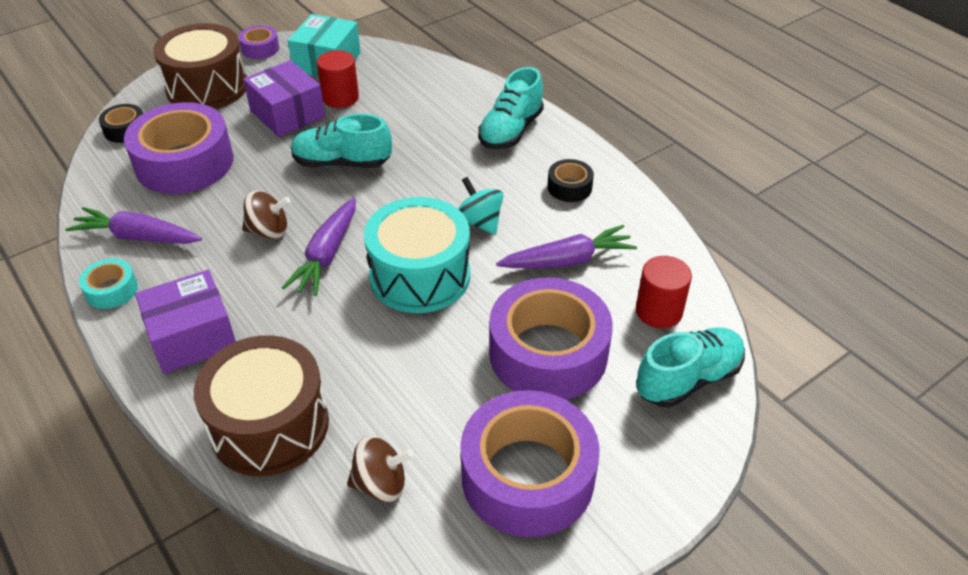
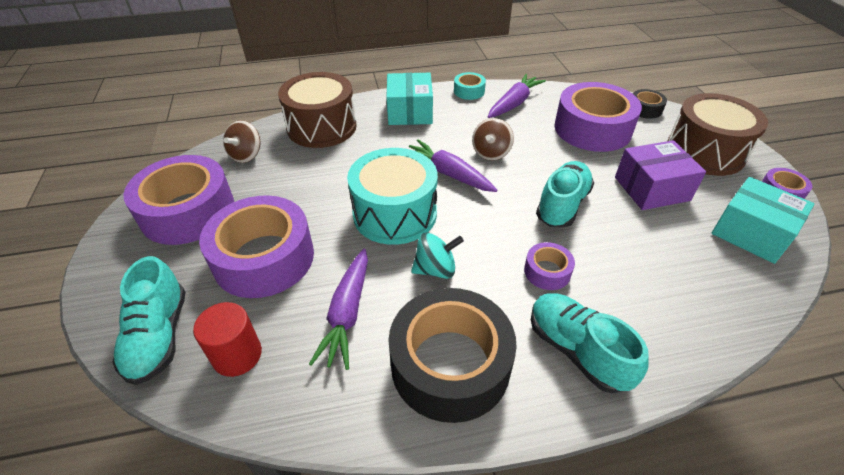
camera: 115 degrees right, 0 degrees up
purple box [135,270,236,374] -> turquoise box [386,73,433,125]
red cylinder [317,50,359,108] -> none
black tape [547,159,594,202] -> black tape [388,288,517,423], size x2.21
none -> purple tape [524,242,575,290]

